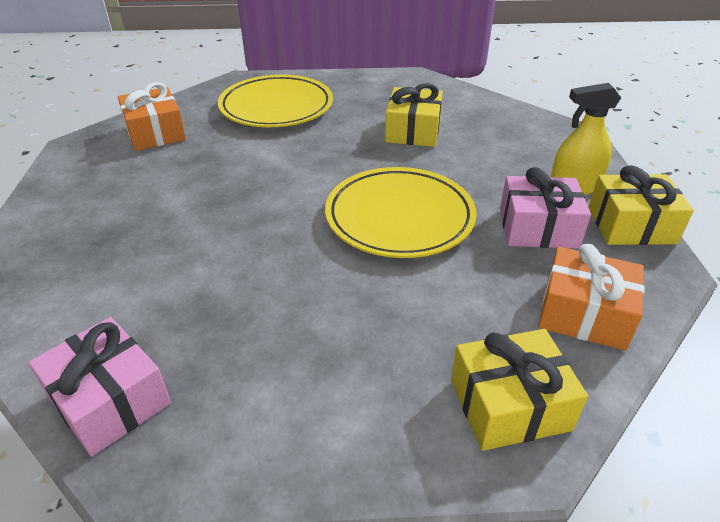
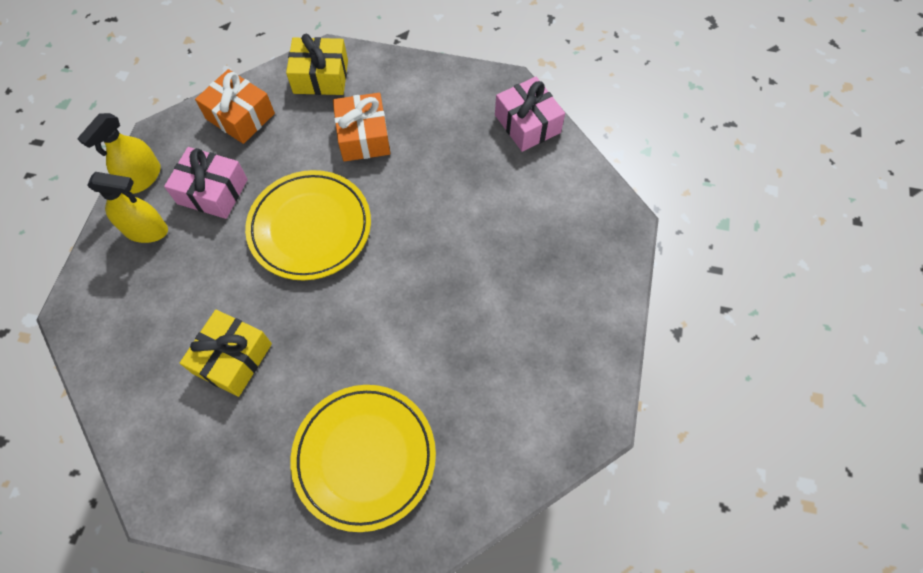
camera: 165 degrees left, 25 degrees up
orange gift [118,82,186,151] -> orange gift moved to [333,93,390,162]
yellow gift [588,165,694,245] -> yellow spray bottle [77,113,161,194]

